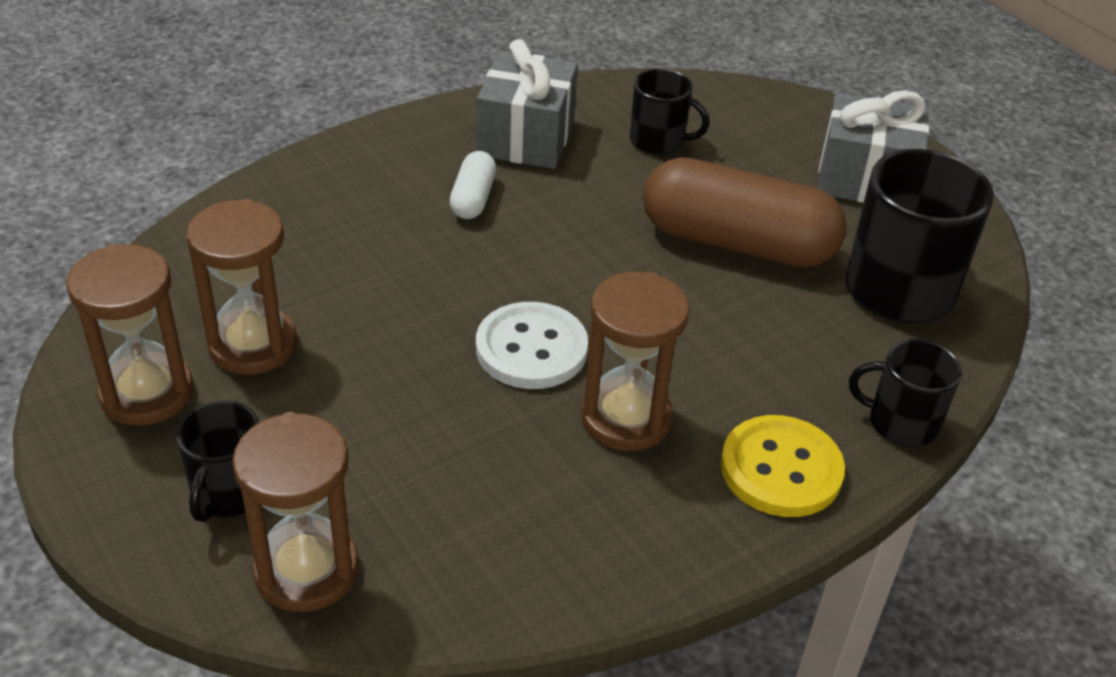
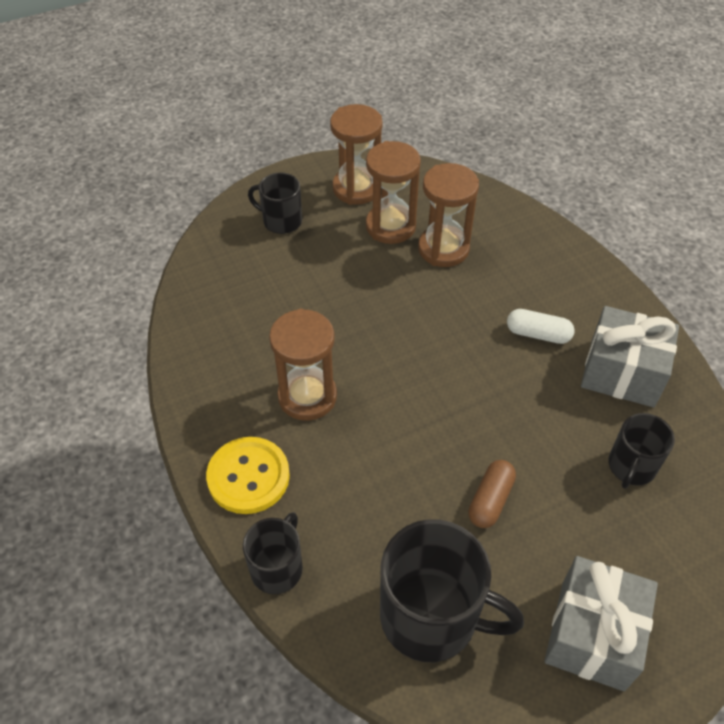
camera: 100 degrees right, 10 degrees up
brown hourglass [232,412,359,612] -> brown hourglass moved to [418,163,479,267]
white button [476,302,588,389] -> none
brown capsule [643,157,847,268] -> brown capsule [468,460,516,528], size x0.46

